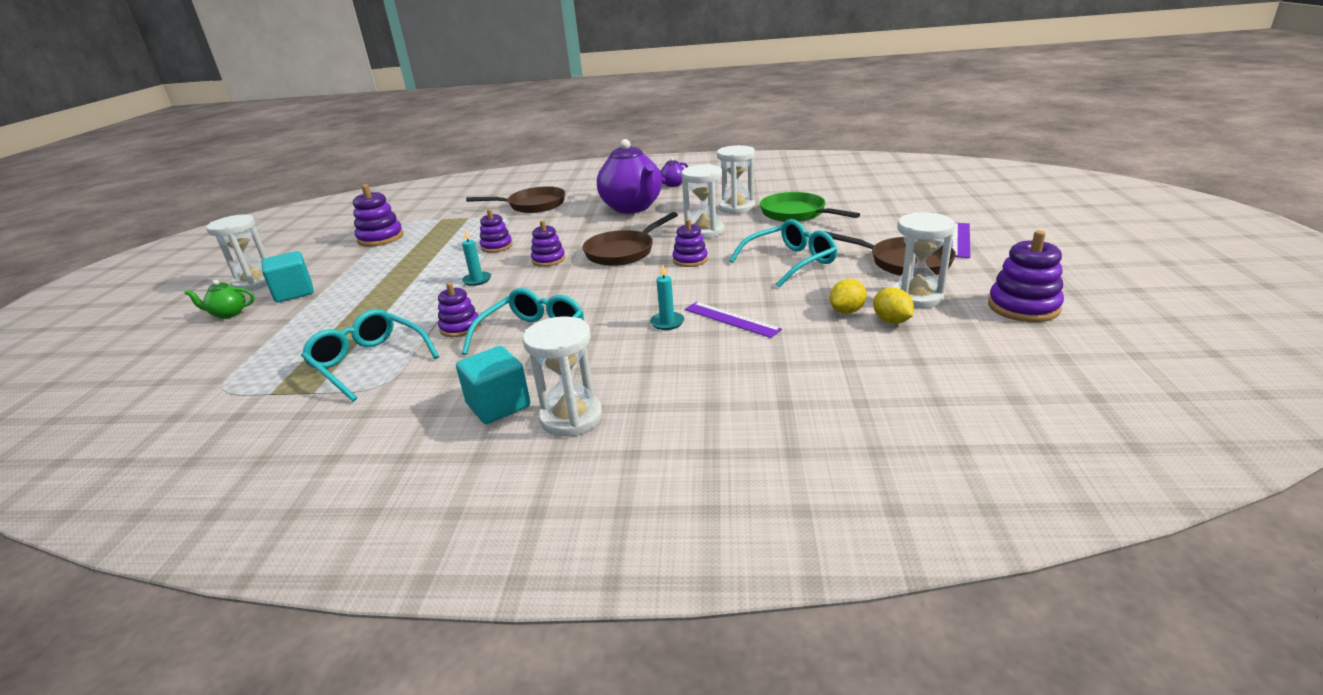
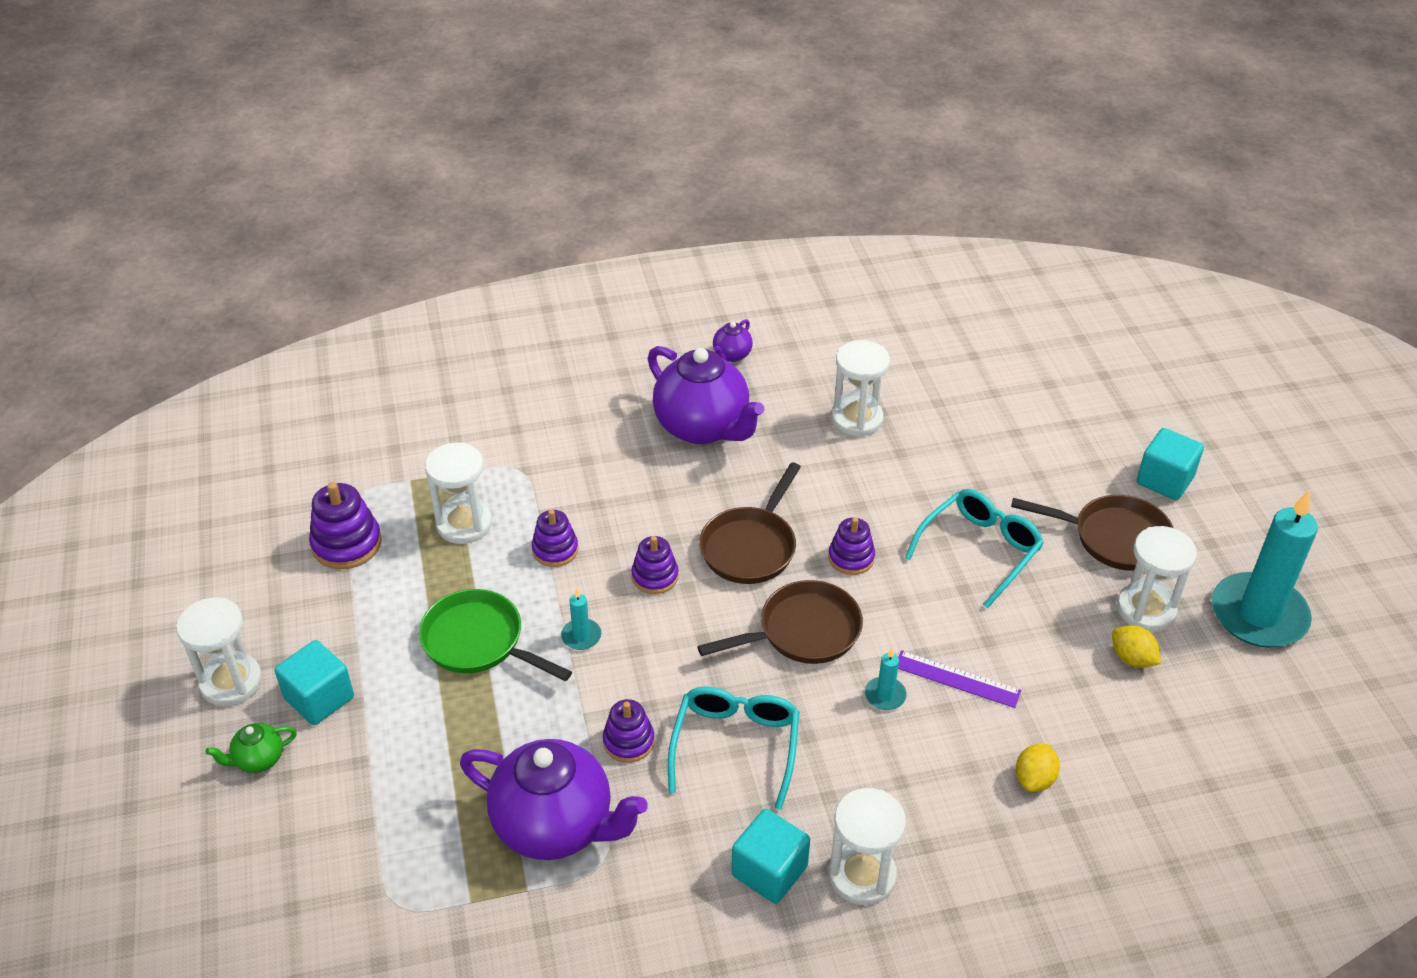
camera: 20 degrees left, 15 degrees up
turquoise glasses [301,309,439,402] -> purple teapot [460,739,648,860]
brown pan [466,186,565,213] -> brown pan moved to [697,580,863,664]
white hourglass [681,164,724,239] -> white hourglass moved to [425,442,492,544]
green pan [760,192,860,222] -> green pan moved to [419,589,572,681]
yellow lemon [830,279,867,314] -> yellow lemon moved to [1016,744,1060,792]
purple ruler [952,223,970,258] -> turquoise cube [1136,428,1204,500]
purple stacking toy [988,230,1064,322] -> turquoise candle [1212,490,1318,648]

